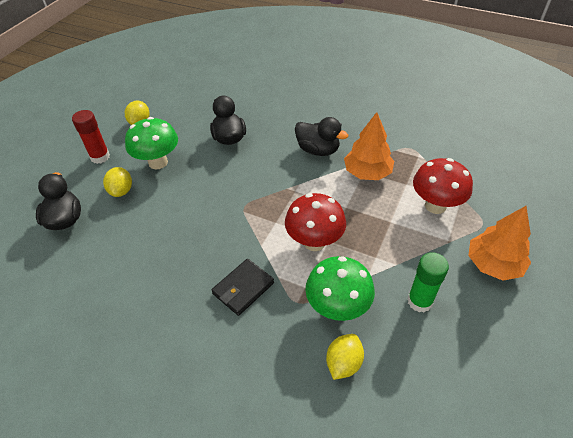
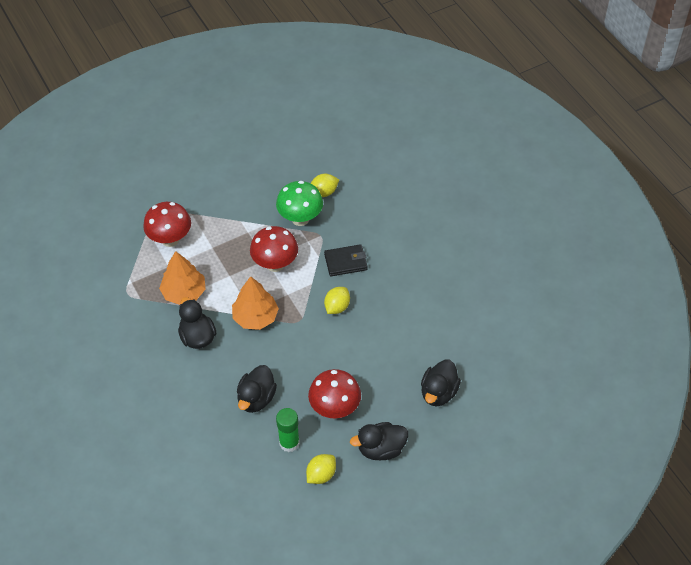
camera: 145 degrees left, 5 degrees up
red glue stick [72,110,110,164] -> black duck [350,422,408,460]
yellow lemon [103,167,132,197] -> yellow lemon moved to [324,287,350,314]
green mushroom [125,117,178,169] -> red mushroom [308,369,361,418]
green glue stick [407,252,449,312] -> green glue stick moved to [276,408,300,452]
orange tree [468,206,531,280] -> orange tree moved to [232,276,279,330]

